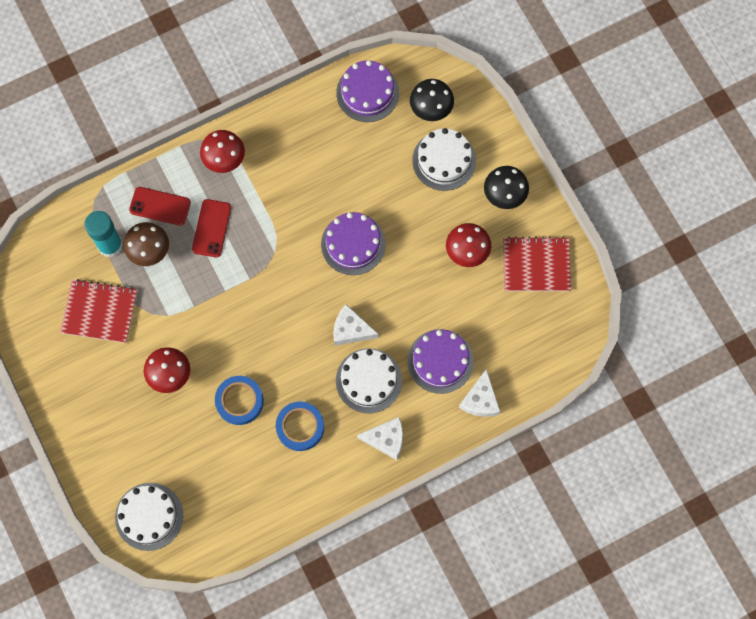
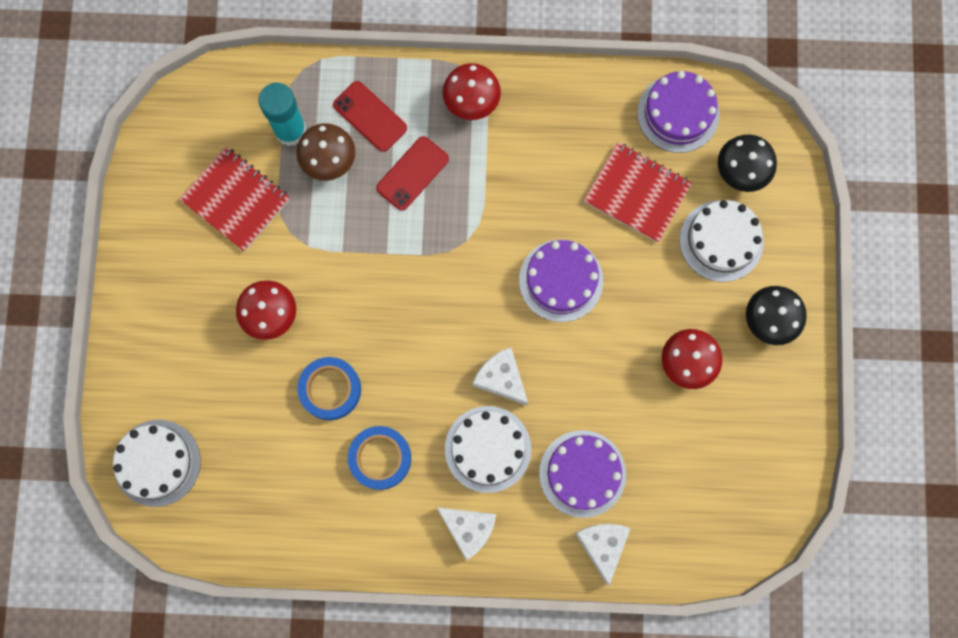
camera: 30 degrees right, 5 degrees up
white cheese [459,369,501,417] -> white cheese turned 135 degrees clockwise [575,524,631,586]
red notebook [503,236,571,291] -> red notebook moved to [584,142,692,243]

